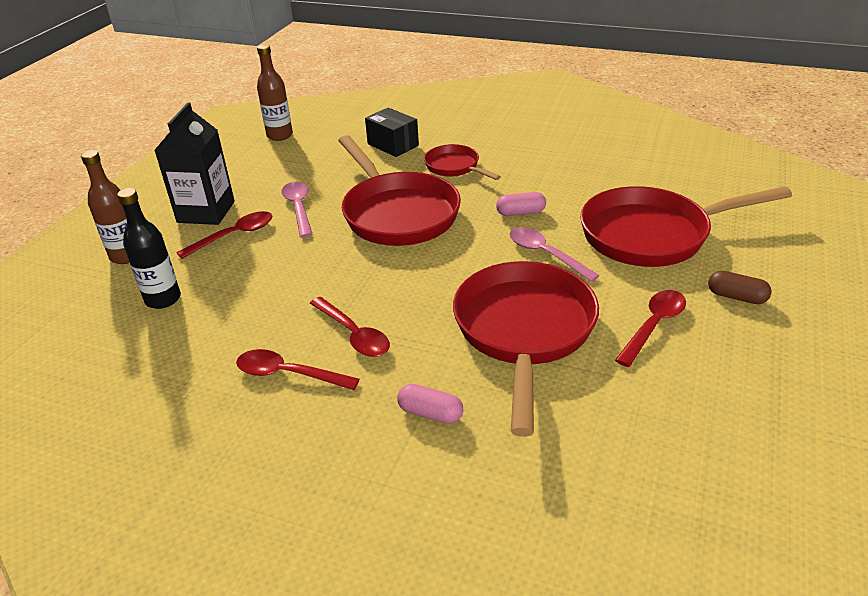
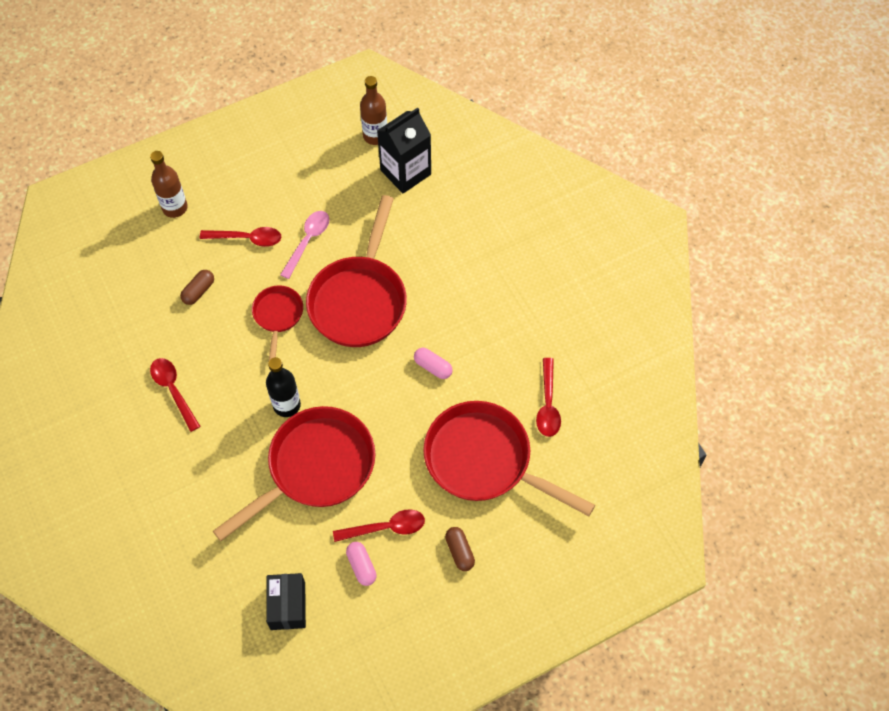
camera: 40 degrees right, 25 degrees up
black bottle [117,188,181,309] -> black bottle moved to [266,357,301,417]
black carton [154,103,235,225] -> black carton moved to [377,108,431,193]
red spoon [310,297,390,357] -> red spoon moved to [536,358,561,437]
black box [365,108,419,157] -> black box moved to [266,573,306,630]
pink capsule [397,384,463,424] -> pink capsule moved to [346,542,377,586]
red pan [424,144,501,180] -> red pan moved to [252,285,303,360]
pink spoon [509,227,600,282] -> none
none -> brown capsule [180,270,214,305]

